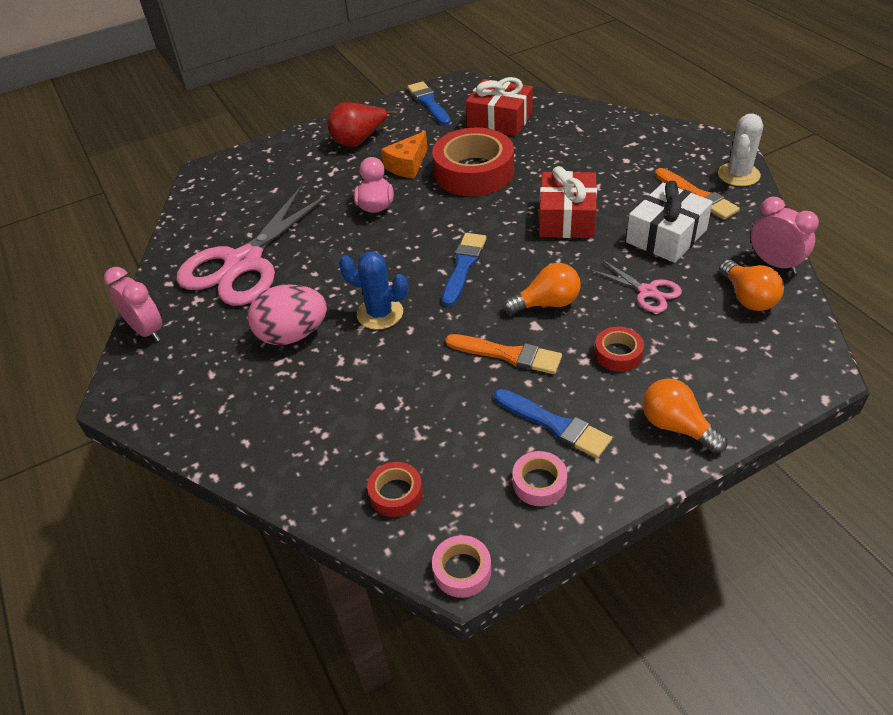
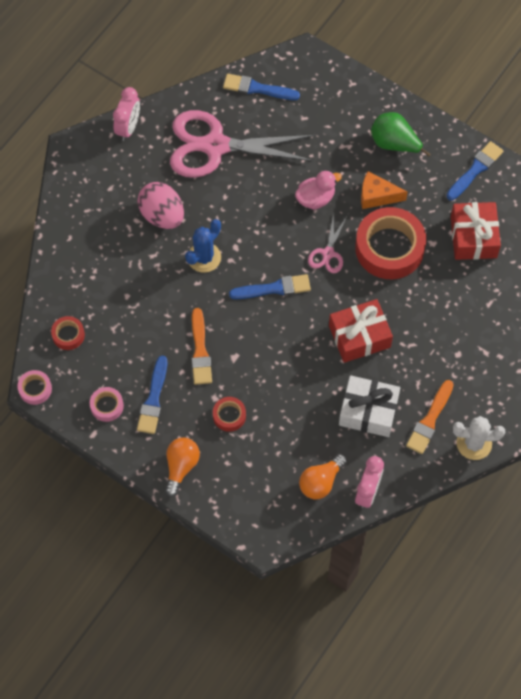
camera: 60 degrees right, 20 degrees up
red pear [327,102,397,147] -> green pear [371,112,431,157]
blue cactus [339,251,408,330] -> blue cactus turned 45 degrees clockwise [185,219,221,273]
orange light bulb [503,263,580,314] -> none
pink scissors [590,259,682,313] -> pink scissors moved to [308,214,347,273]
none -> blue brush [223,74,300,100]

